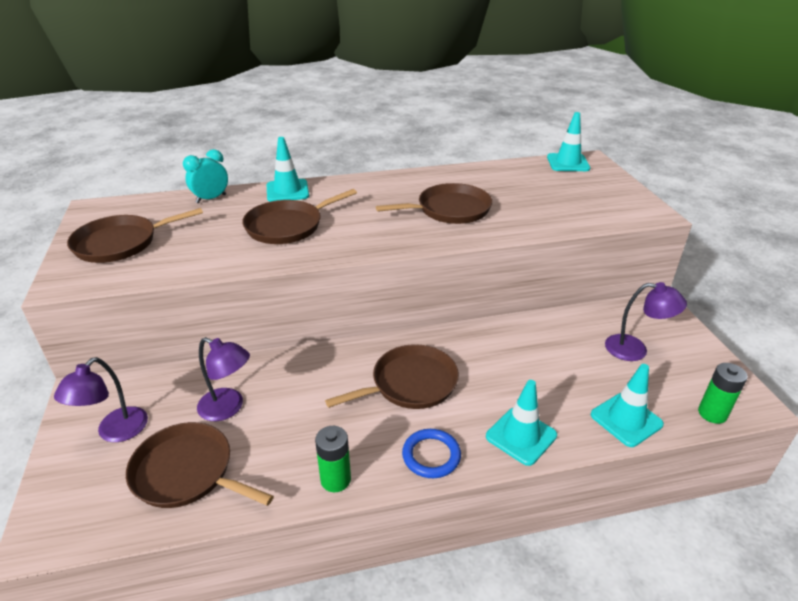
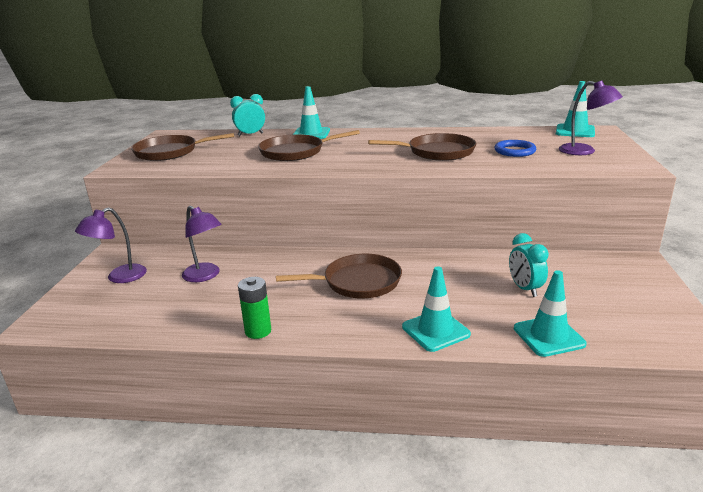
camera: 20 degrees right, 10 degrees down
brown pan [126,422,274,508] -> none
blue ring [402,429,461,478] -> blue ring moved to [495,140,536,157]
purple lamp [605,282,687,361] -> purple lamp moved to [559,80,623,155]
green battery [698,363,748,424] -> none
none -> turquoise clock [509,233,549,297]

